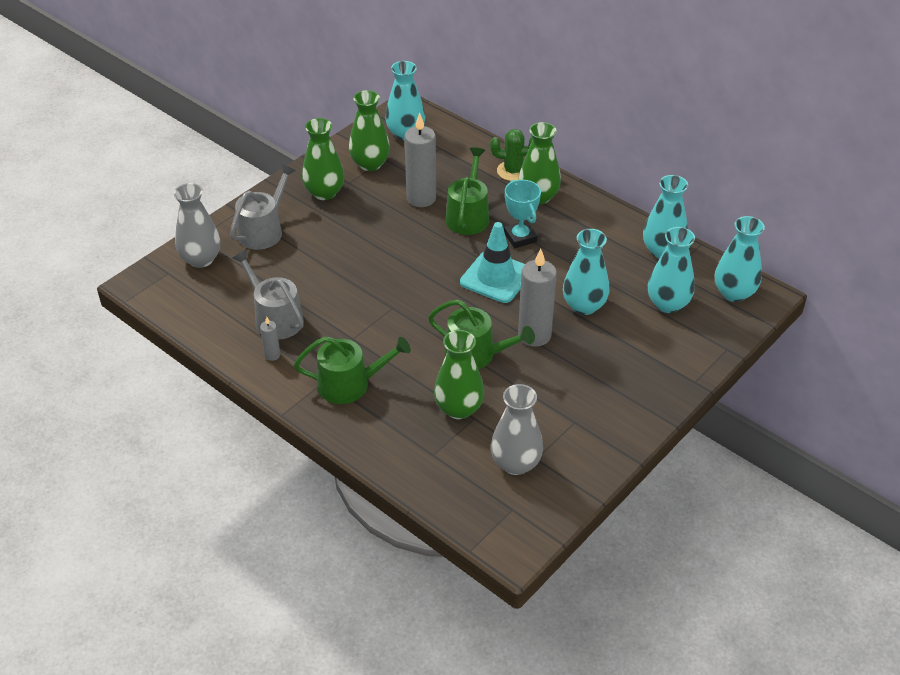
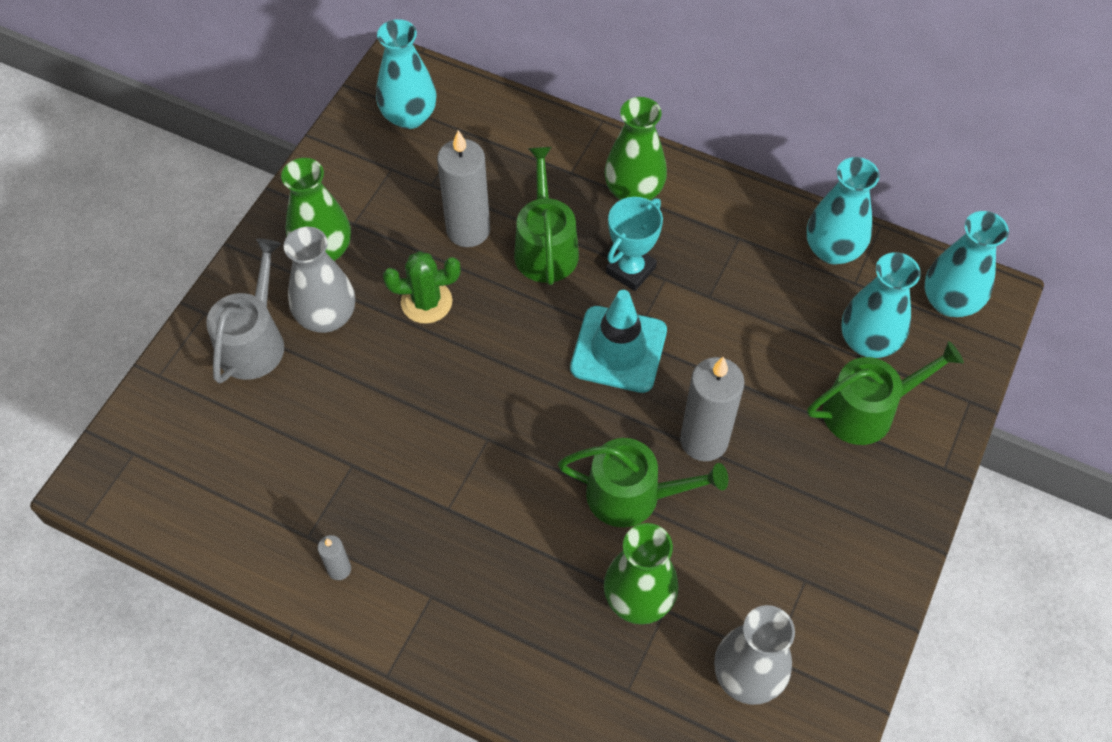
camera: 15 degrees left, 15 degrees up
grey vase [174,183,221,268] -> grey vase moved to [284,227,355,333]
grey watering can [232,250,304,340] -> none
green watering can [294,337,411,404] -> green watering can moved to [807,341,964,445]
green vase [349,90,390,171] -> none
green cactus [490,129,533,181] -> green cactus moved to [383,251,460,324]
turquoise trophy [504,180,541,248] -> turquoise trophy turned 75 degrees clockwise [606,197,663,291]
turquoise vase [563,229,609,315] -> none

